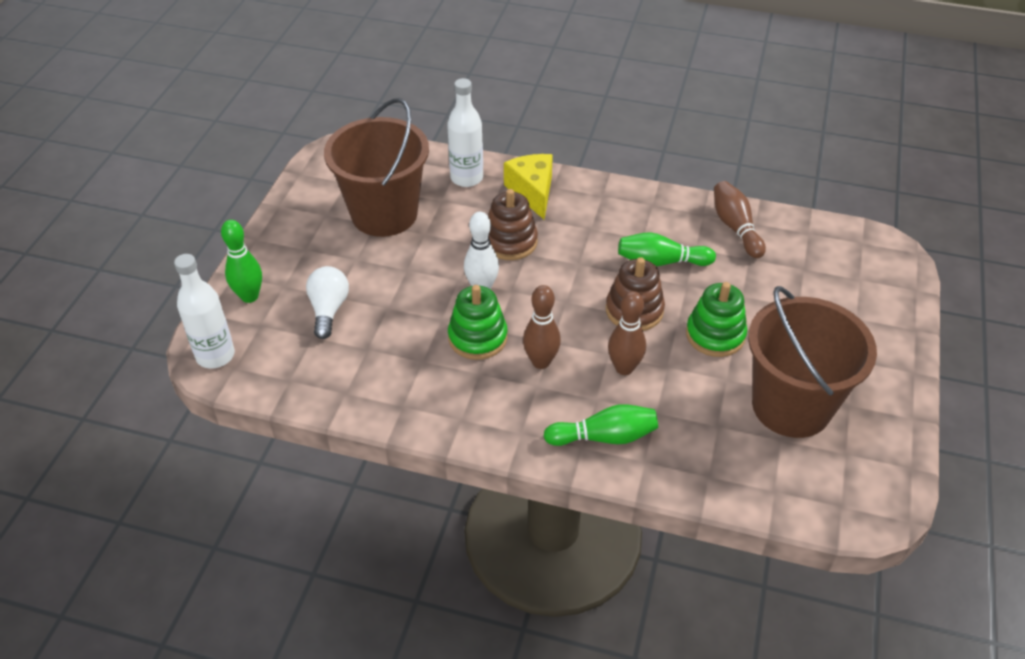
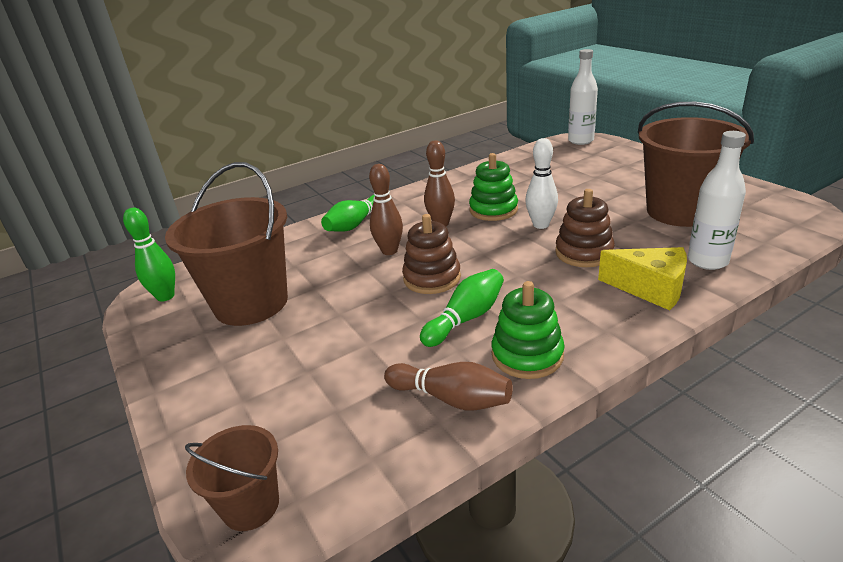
camera: 135 degrees right, 15 degrees down
green bowling pin [221,220,262,303] -> green bowling pin moved to [123,208,175,302]
white light bulb [306,266,349,339] -> none
green stacking toy [686,282,747,357] -> green stacking toy moved to [491,281,565,379]
none -> brown bucket [185,425,279,531]

